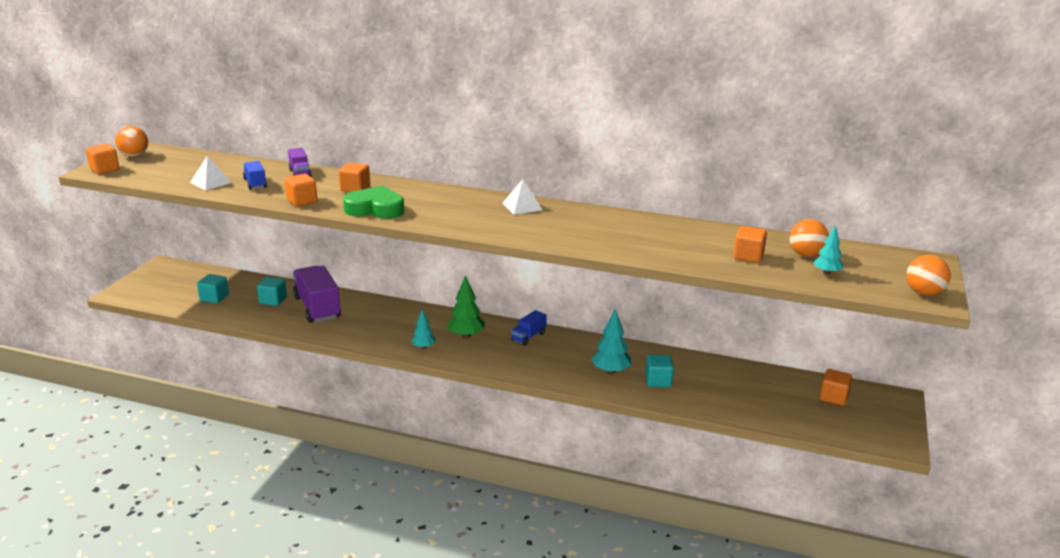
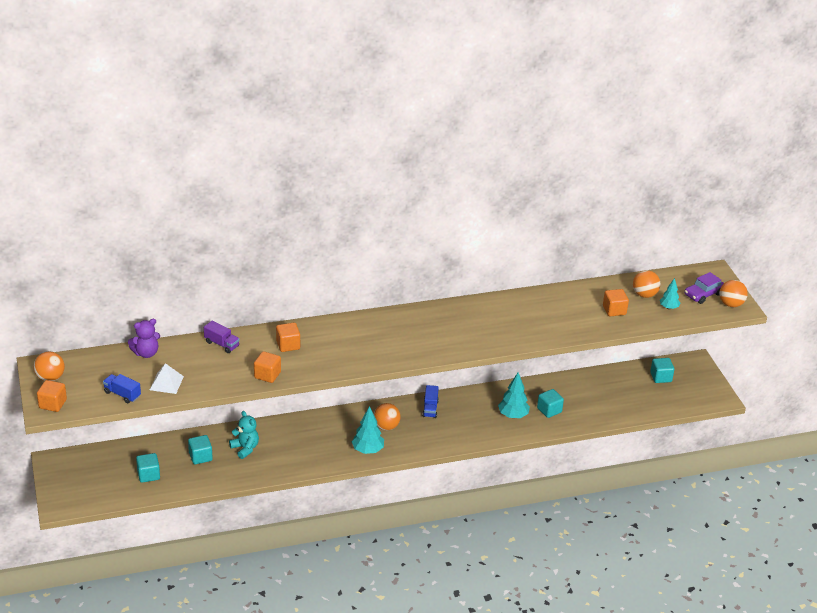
camera: 35 degrees left, 10 degrees up
blue truck [243,161,267,190] -> blue truck moved to [103,374,141,403]
purple truck [293,266,341,323] -> turquoise teddy bear [229,411,259,459]
green heart [343,186,404,219] -> none
turquoise tree [411,310,435,349] -> turquoise tree [352,406,384,454], size x1.58
green tree [447,275,485,338] -> orange ball [374,403,401,430]
white pyramid [503,179,542,215] -> none
orange cube [820,369,852,406] -> turquoise cube [650,358,674,383]
none -> purple teddy bear [128,319,160,358]
none -> purple car [685,272,724,304]

